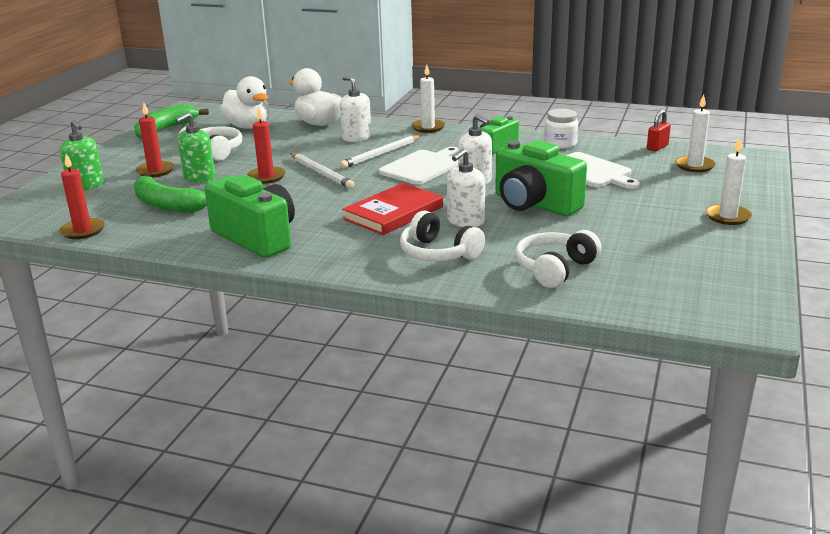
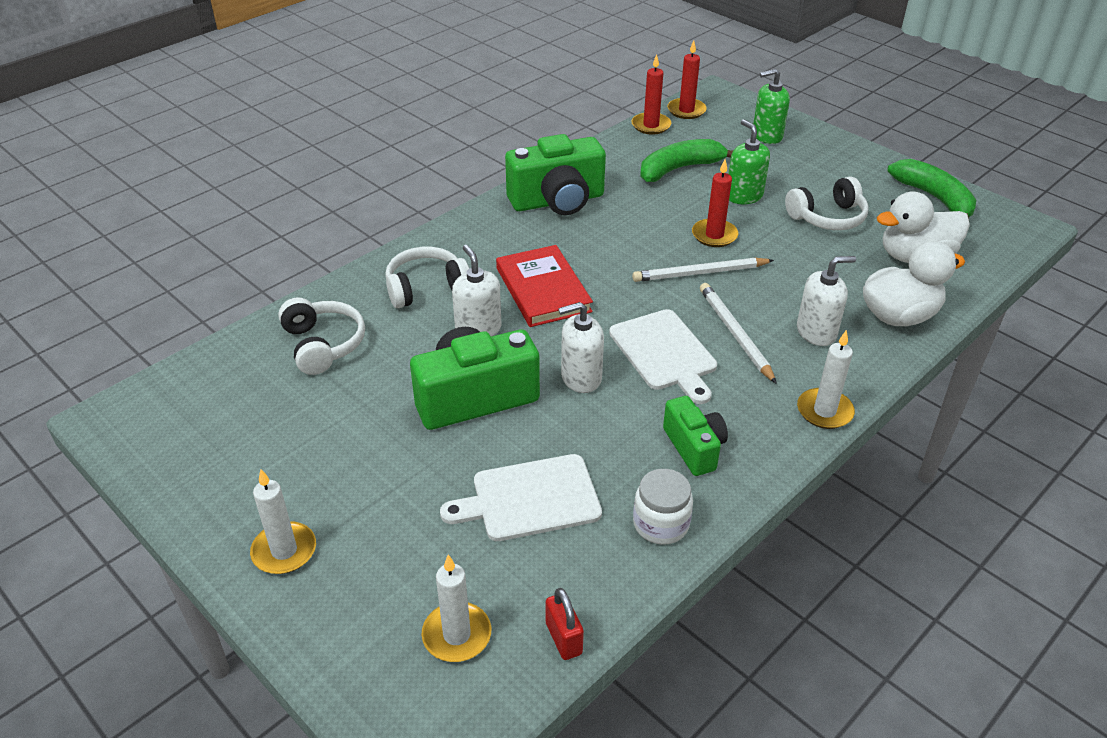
camera: 115 degrees right, 15 degrees up
red candle [136,103,174,177] -> red candle moved to [667,41,707,119]

